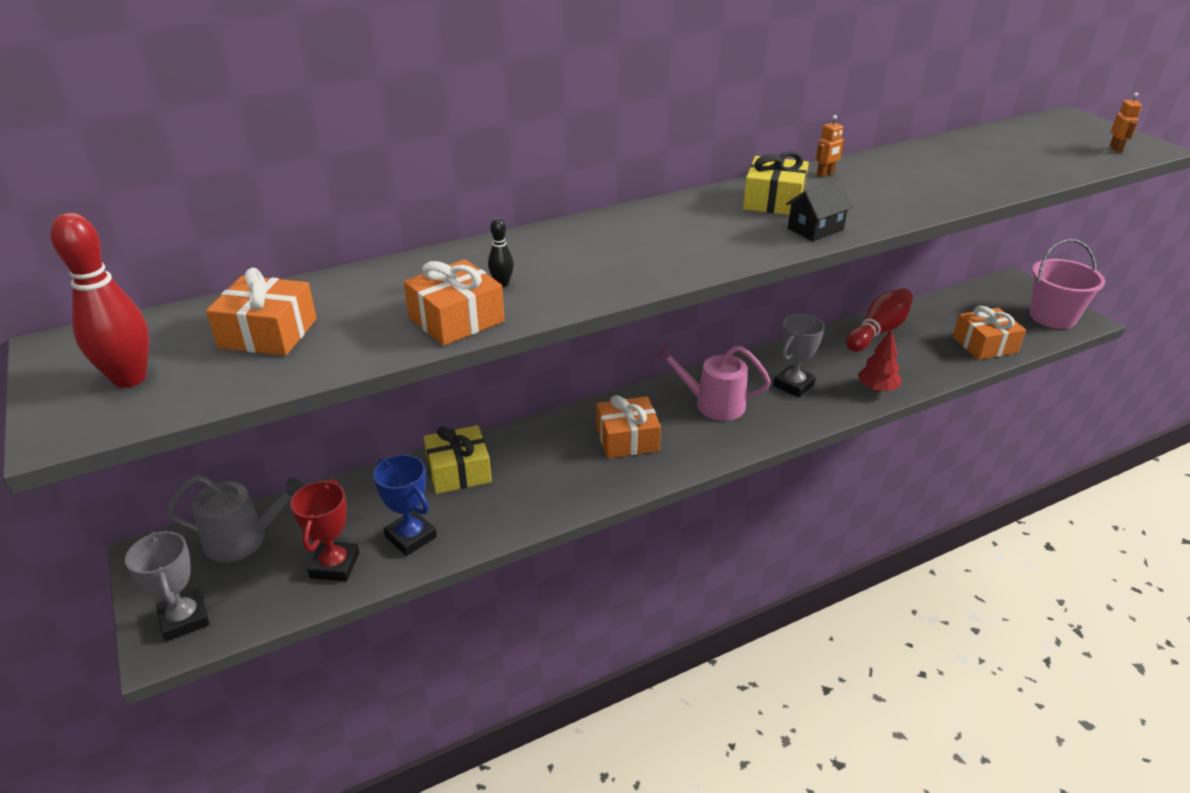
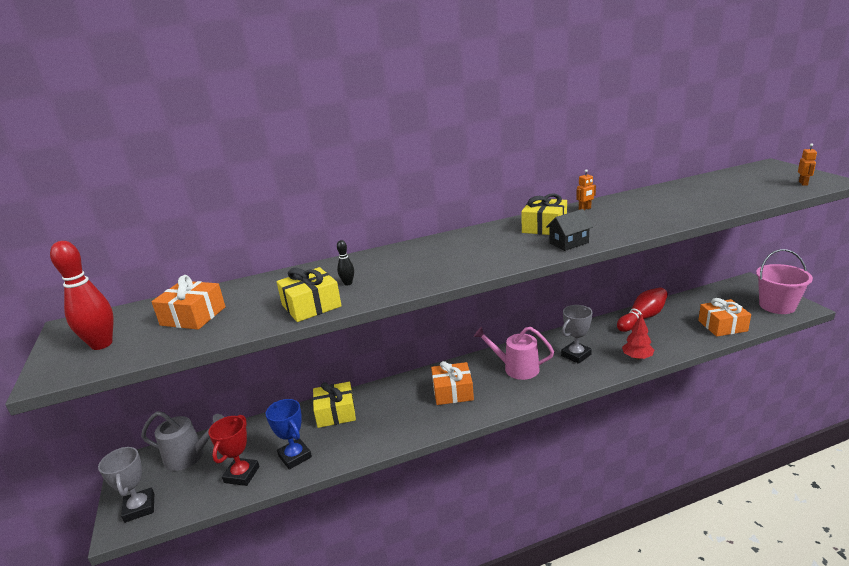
camera: 10 degrees right, 10 degrees down
orange gift [404,259,505,346] -> yellow gift [277,267,342,322]

